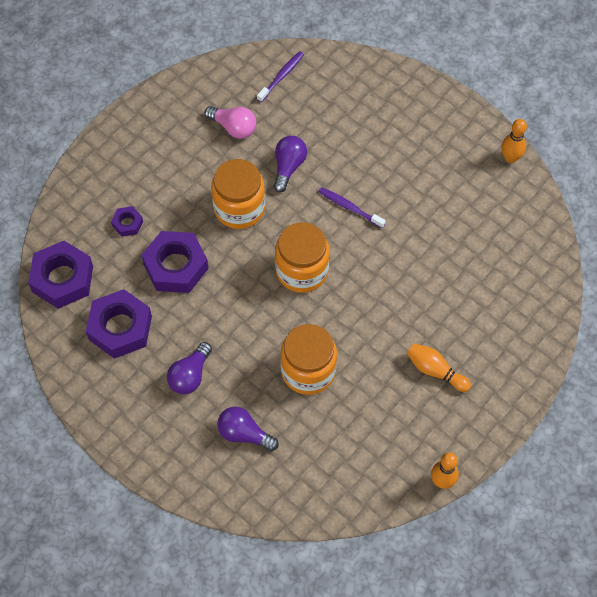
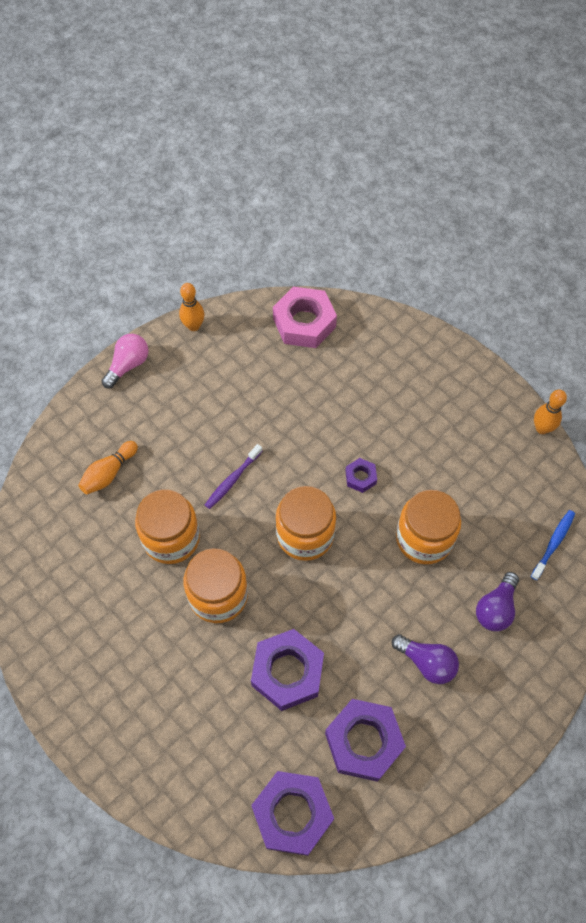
camera: 85 degrees left, 0 degrees up
purple nut [111,206,143,237] -> purple nut moved to [345,458,377,493]
pink light bulb [204,106,256,139] -> pink light bulb moved to [102,334,148,388]
purple toothbrush [257,51,304,102] -> none
purple light bulb [273,136,307,192] -> orange jar [135,490,200,564]
orange bowling pin [407,343,471,392] -> orange bowling pin moved to [78,441,138,494]
none -> pink nut [273,287,337,348]
none -> blue toothbrush [531,510,575,580]

